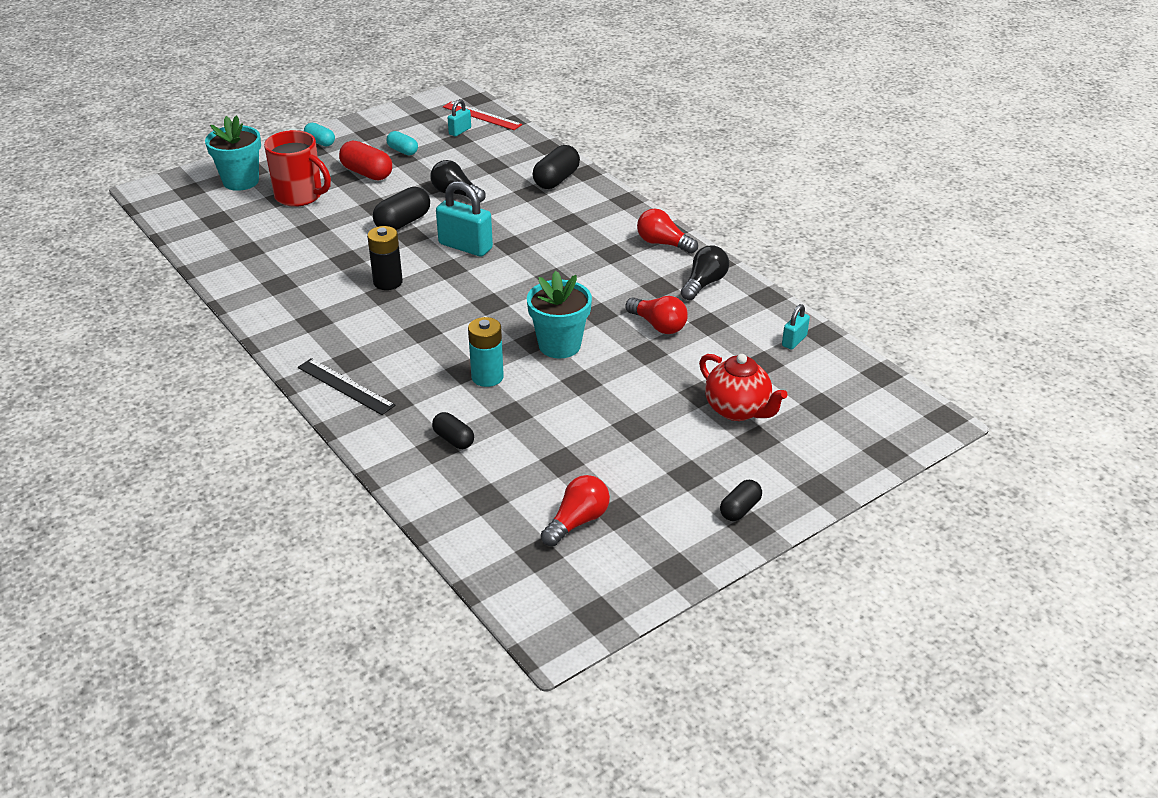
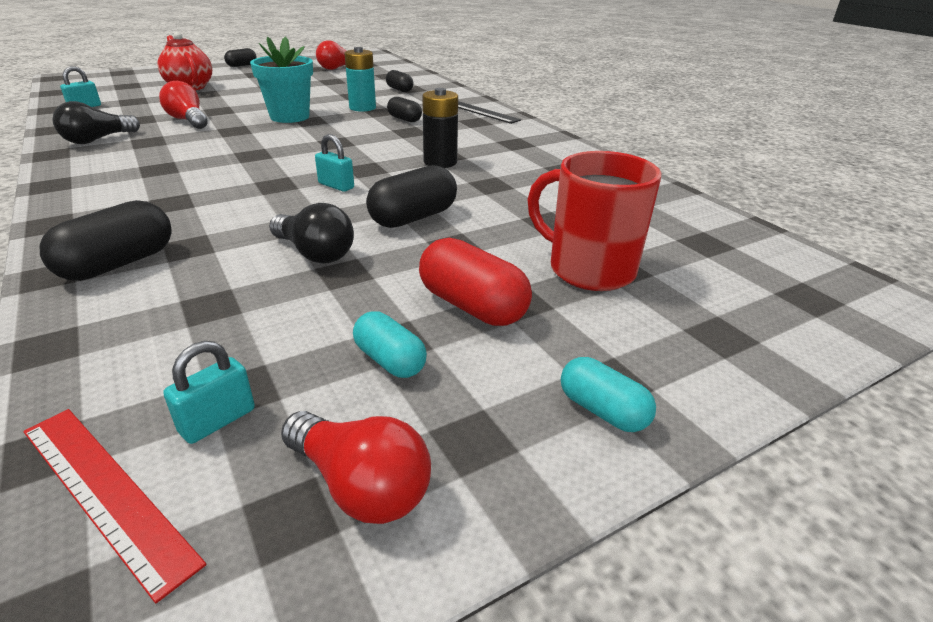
camera: 175 degrees left, 5 degrees down
turquoise flower pot [205,115,261,191] -> none
turquoise padlock [436,181,493,257] -> turquoise padlock [315,134,354,192], size x0.53
red light bulb [637,209,698,254] -> red light bulb moved to [281,411,431,524]
none -> black capsule [387,97,422,122]

